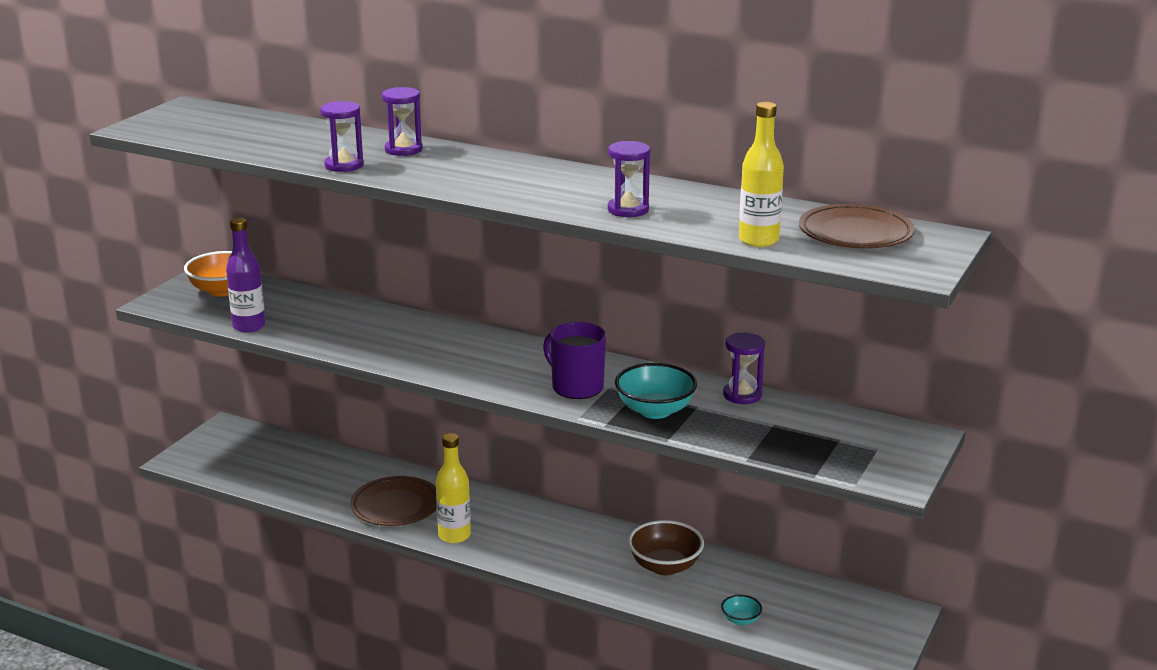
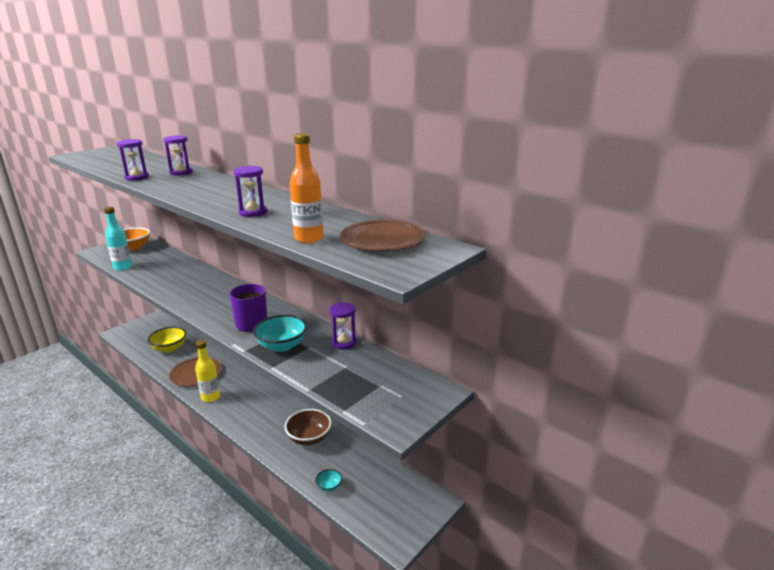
camera: 15 degrees right, 0 degrees up
purple bottle [226,218,266,333] -> turquoise bottle [104,207,132,271]
yellow bottle [739,102,784,247] -> orange bottle [290,133,324,243]
none -> yellow bowl [148,327,186,352]

